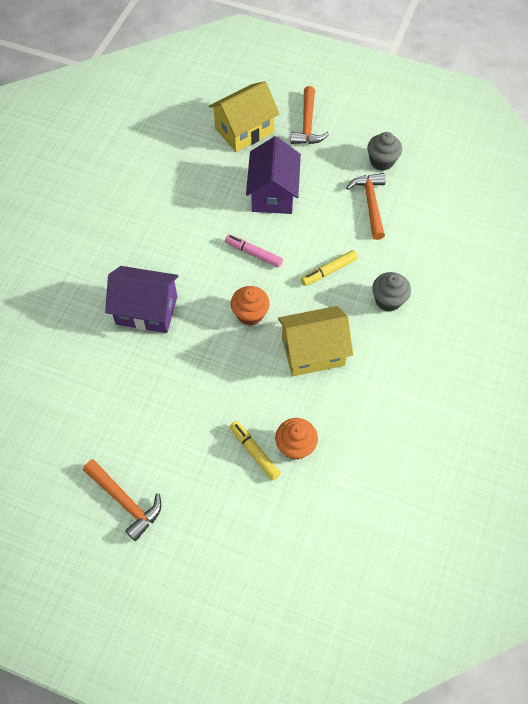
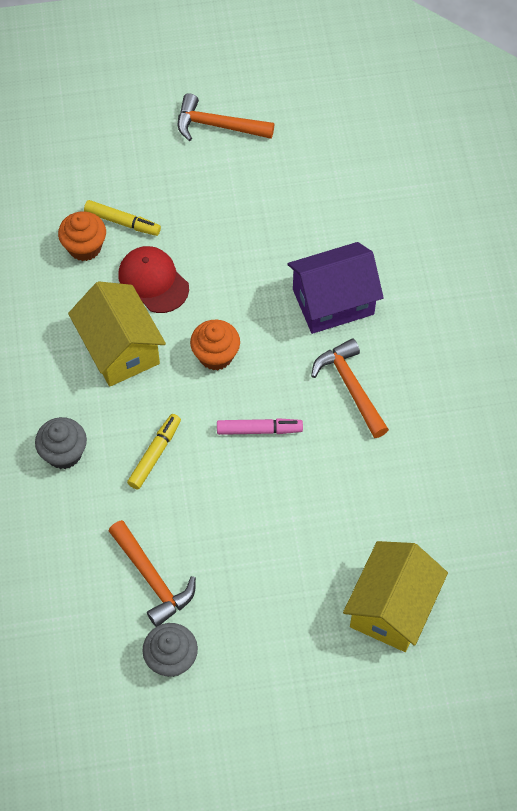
camera: 150 degrees right, 0 degrees up
purple house [246,136,301,214] -> none
yellow house [278,306,353,376] -> yellow house turned 75 degrees counterclockwise [68,281,166,387]
orange hammer [290,86,329,144] -> orange hammer moved to [311,338,389,438]
none -> red cap [118,246,189,313]

